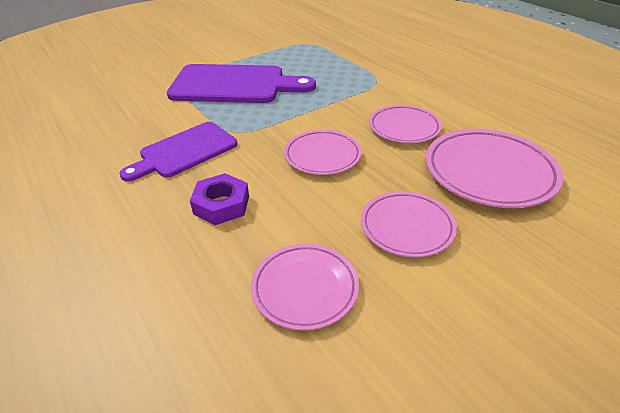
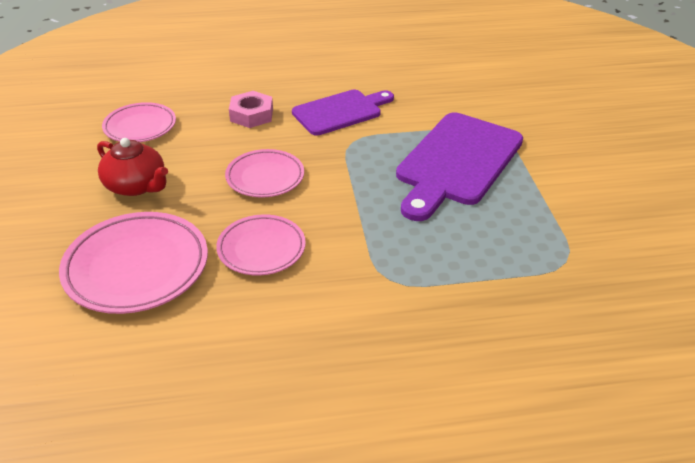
camera: 115 degrees right, 0 degrees up
purple cutting board [119,122,238,182] -> purple cutting board turned 75 degrees clockwise [292,90,394,136]
purple nut [190,173,249,225] -> pink nut [229,91,273,128]
pink plate [361,191,457,257] -> red teapot [97,138,168,196]

